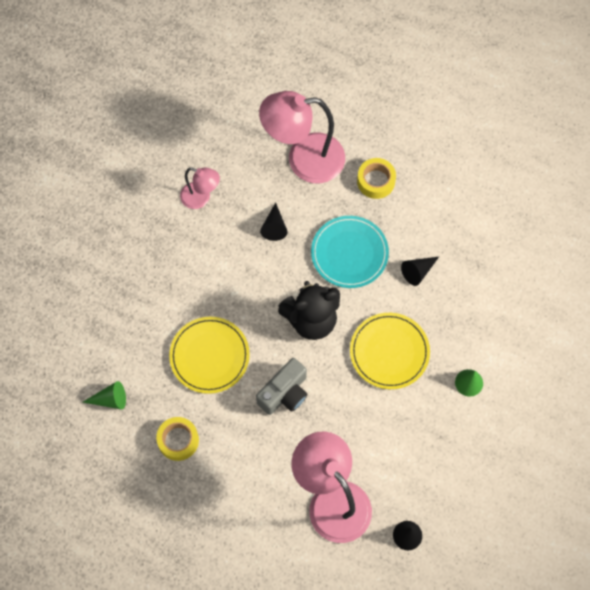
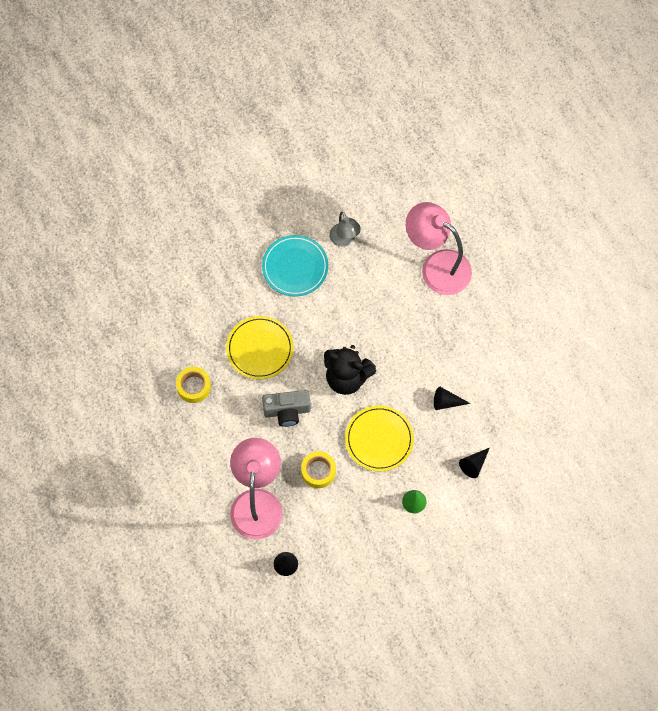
camera: 40 degrees right, 0 degrees up
green cone [83,381,126,409] -> none
pink lamp [180,167,220,209] -> grey lamp [330,212,361,247]
black cone [260,202,288,241] -> black cone moved to [459,448,490,478]
turquoise plate [311,216,389,288] -> turquoise plate moved to [262,235,328,296]
yellow tape [357,158,396,199] -> yellow tape moved to [301,451,336,488]

